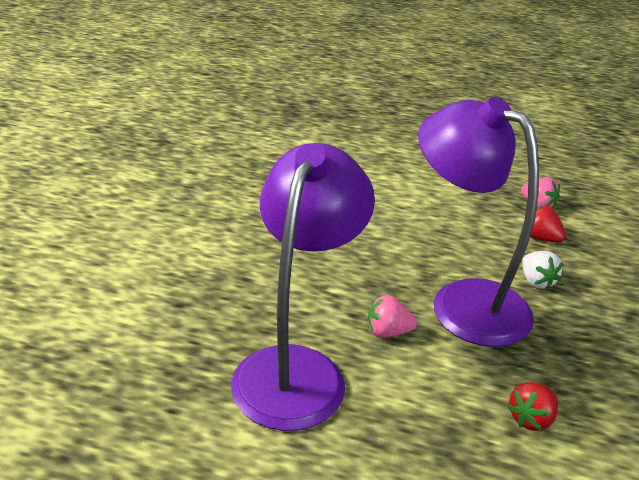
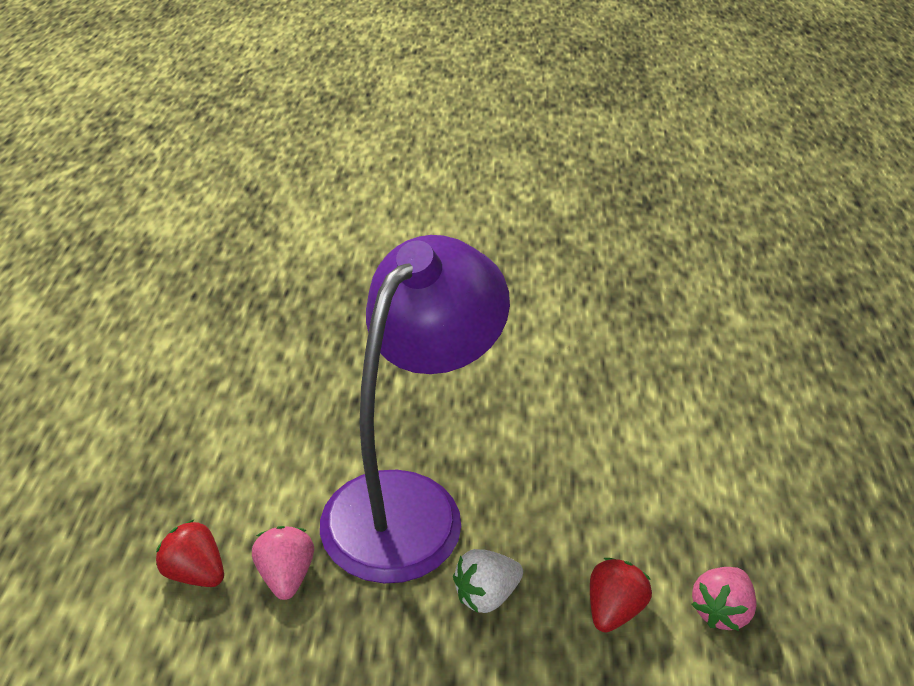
camera: 80 degrees right, 5 degrees up
purple lamp [231,143,375,431] -> none
pink strawberry [368,295,417,337] -> pink strawberry moved to [252,526,314,600]

